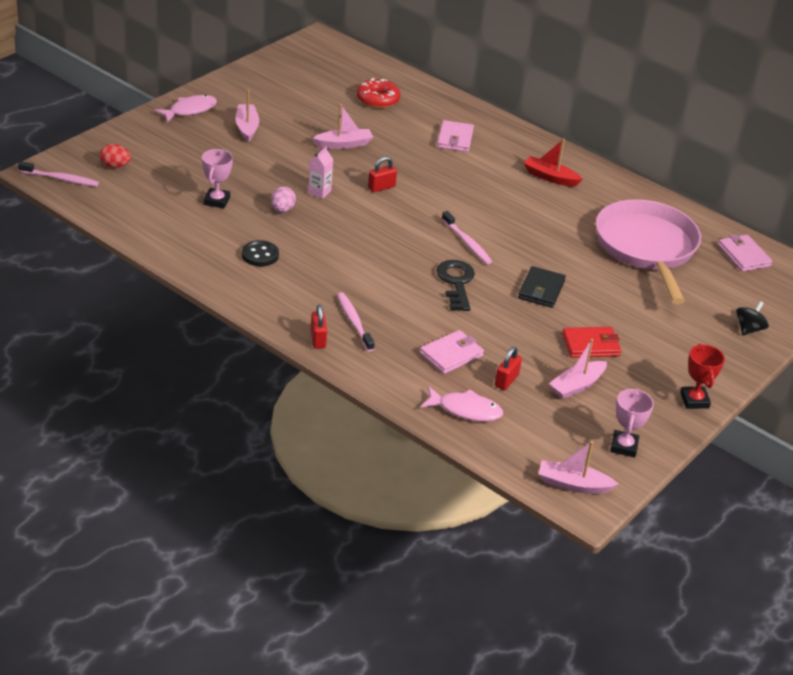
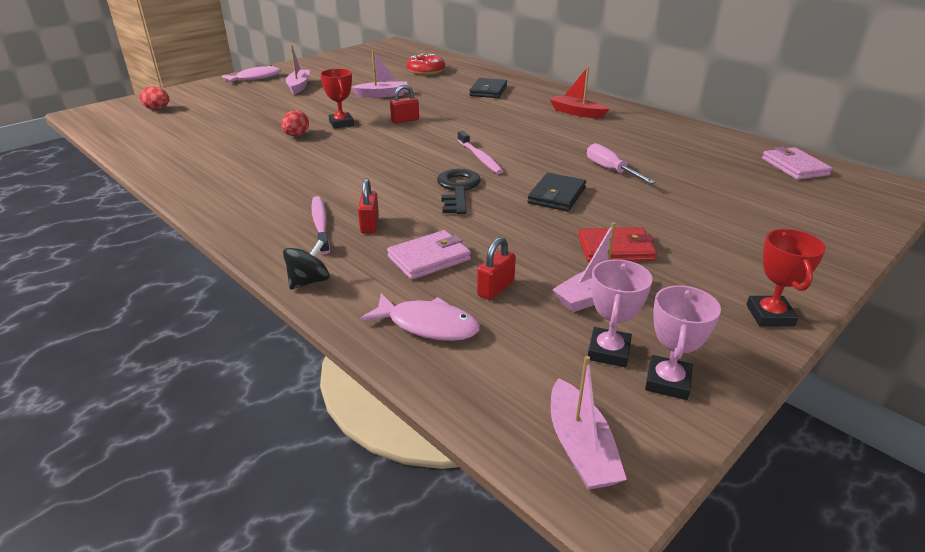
camera: 10 degrees right, 5 degrees down
pink toothbrush [18,161,99,187] -> none
pink trophy [202,149,233,209] -> pink trophy moved to [588,259,653,367]
black button [242,240,279,266] -> none
pink egg [271,186,296,213] -> red egg [281,110,309,136]
pink carton [308,147,333,199] -> red trophy [320,69,354,129]
red padlock [311,305,327,349] -> red padlock moved to [358,178,379,234]
pink wallet [437,120,474,152] -> black wallet [469,78,507,98]
pink boat [539,441,618,494] -> pink boat turned 120 degrees counterclockwise [551,356,627,490]
pink pan [595,199,701,304] -> none
black spinning top [736,301,769,336] -> black spinning top moved to [283,240,330,289]
none -> pink screwdriver [587,143,655,184]

